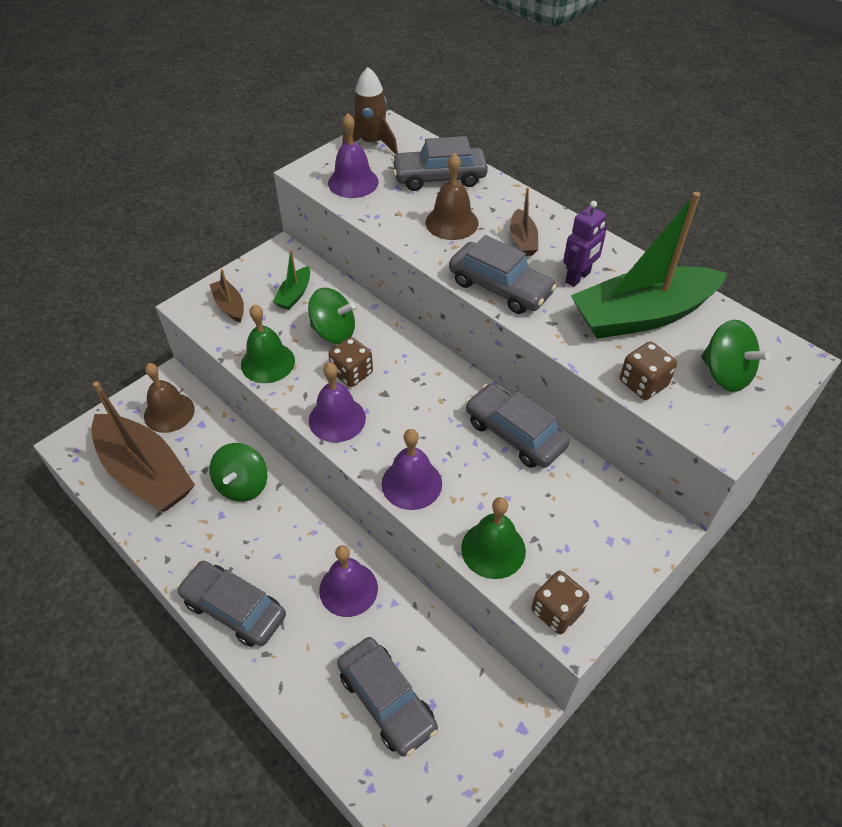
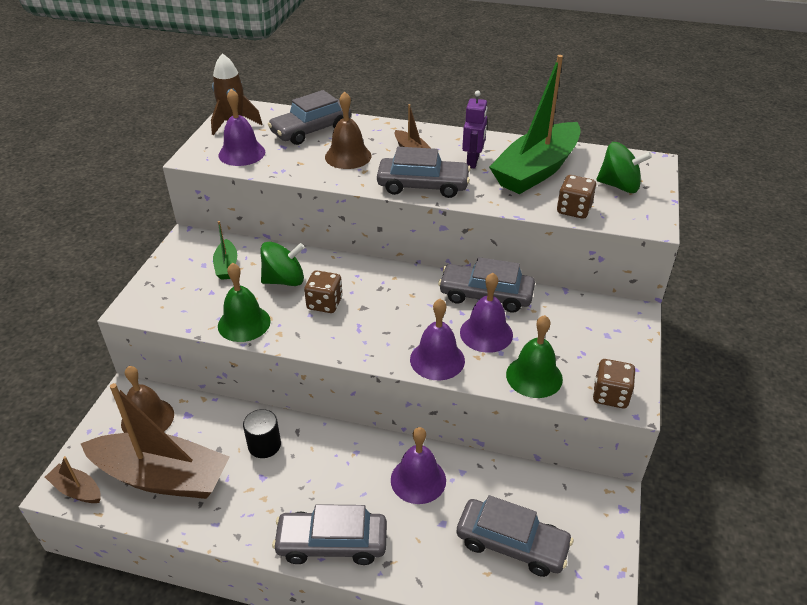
camera: 30 degrees left, 10 degrees down
brown boat [209,269,244,323] -> brown boat moved to [45,456,101,503]
green spinning top [209,443,267,502] -> black cylinder [243,409,281,458]
purple bell [309,362,366,442] -> purple bell moved to [460,273,513,353]

